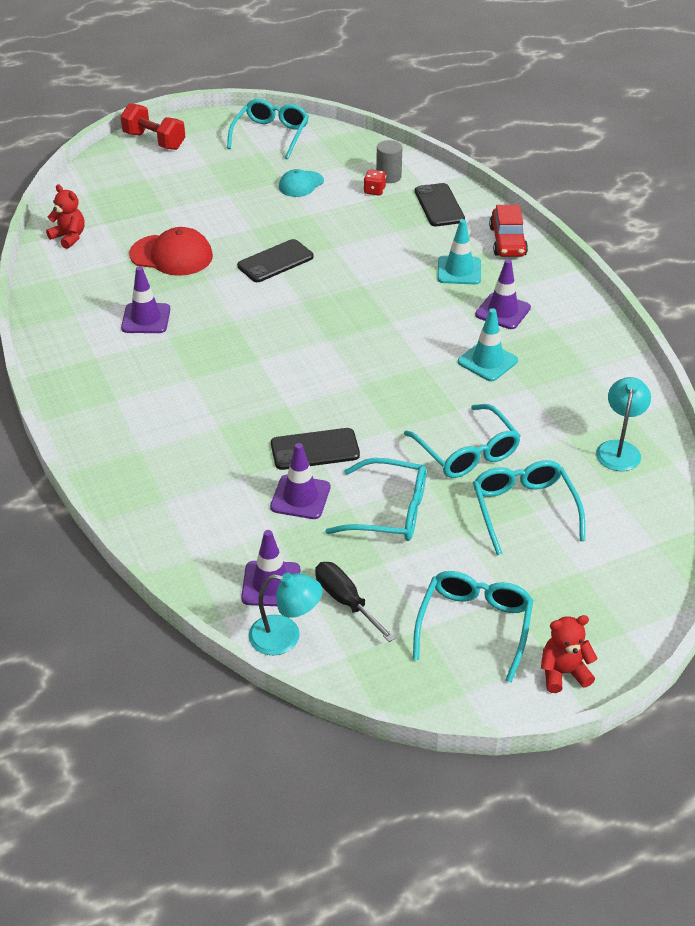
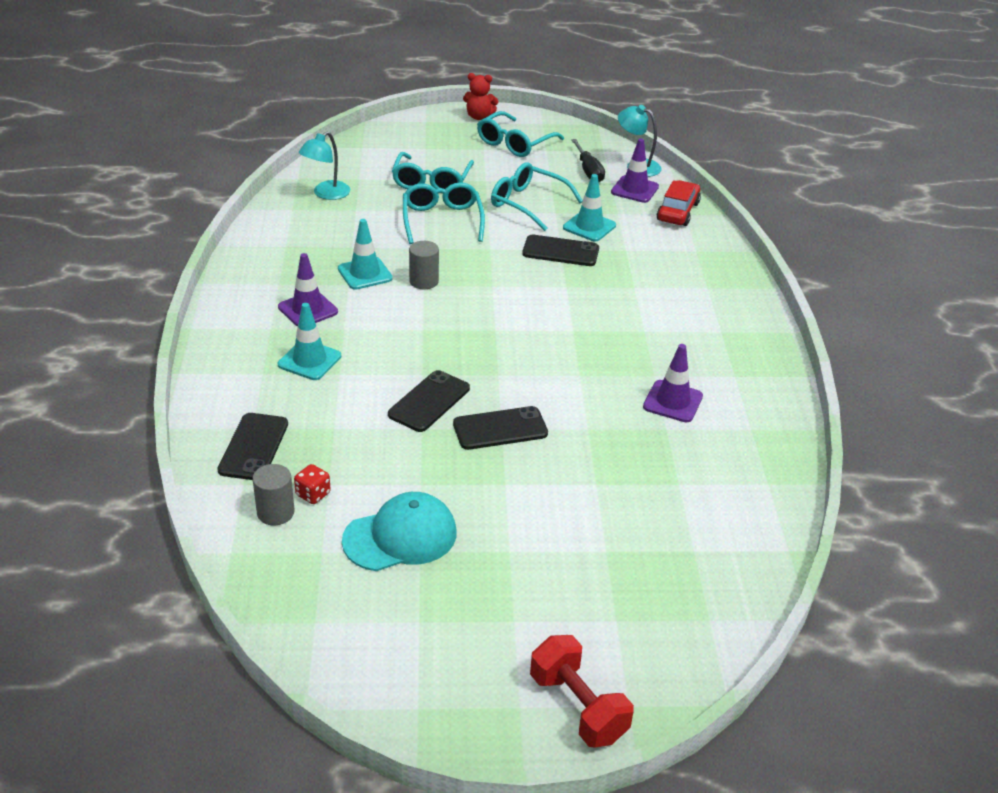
camera: 160 degrees left, 5 degrees down
red teddy bear [46,184,85,249] -> none
red cap [129,227,213,276] -> none
turquoise glasses [227,99,309,159] -> none
purple traffic cone [270,443,330,519] -> turquoise traffic cone [563,174,616,241]
turquoise cap [279,169,324,197] -> turquoise cap [342,492,456,571], size x1.60
red car [489,205,528,257] -> red car moved to [657,180,701,226]
none -> black phone [388,370,470,432]
none -> grey cylinder [409,241,439,289]

